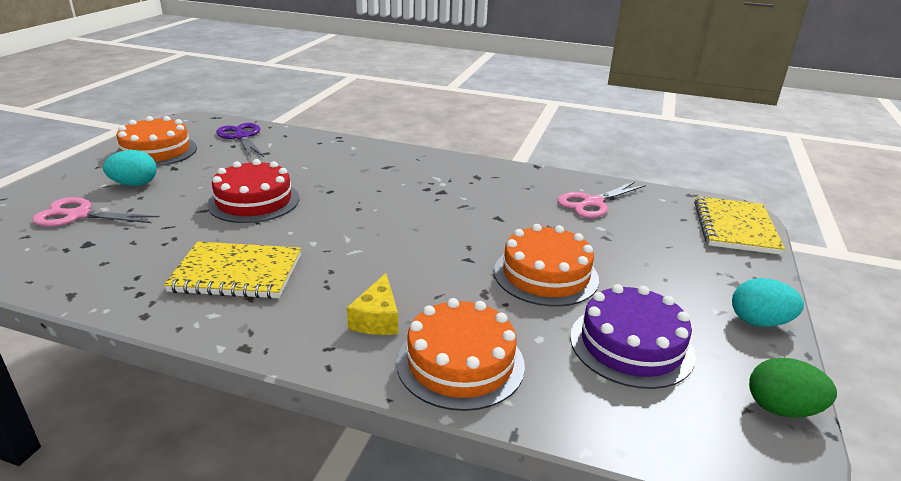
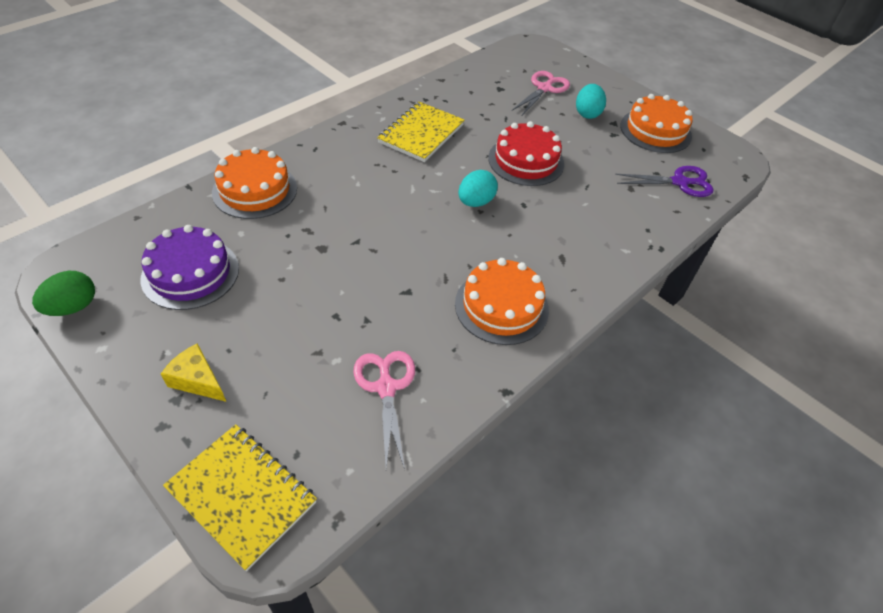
camera: 115 degrees right, 20 degrees up
yellow cheese [347,273,398,335] -> yellow cheese moved to [161,343,226,402]
orange cake [494,224,599,307] -> orange cake moved to [455,258,549,345]
turquoise egg [732,278,804,327] -> turquoise egg moved to [458,170,498,207]

